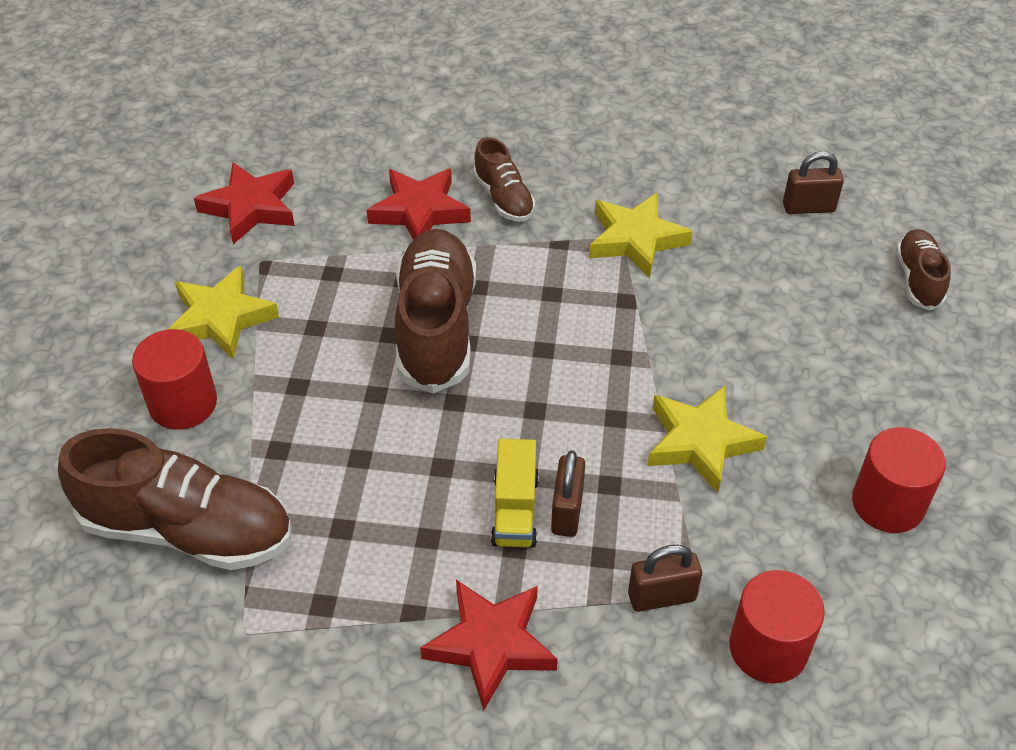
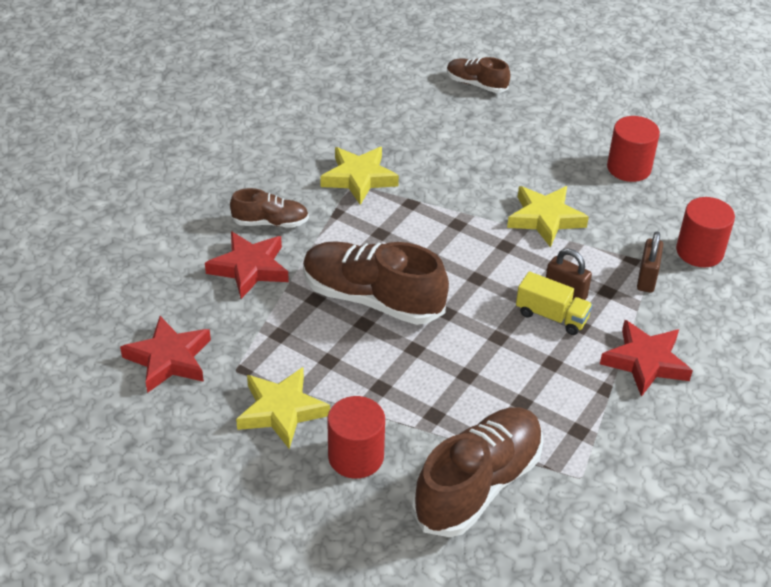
camera: 65 degrees left, 5 degrees down
brown padlock [783,151,844,214] -> none

